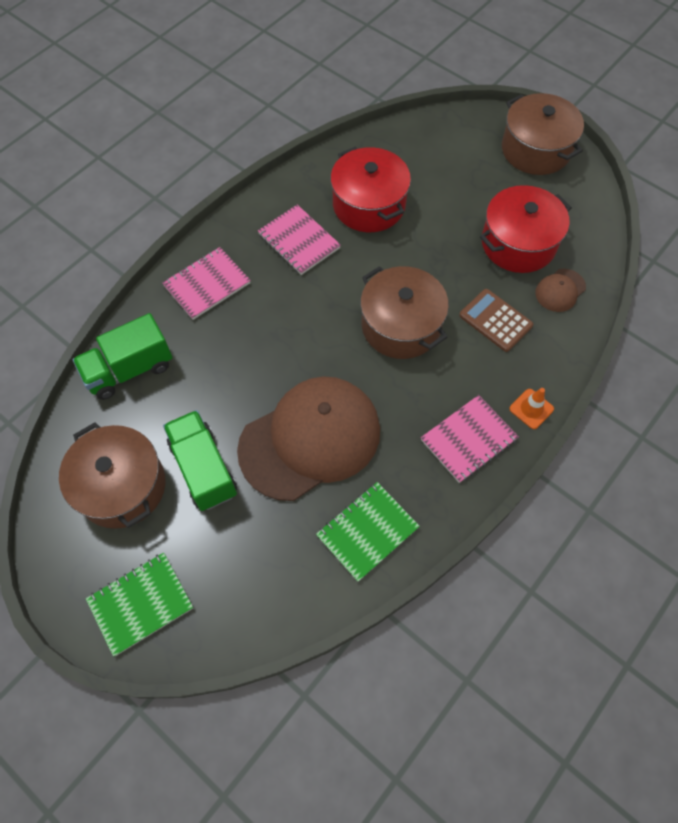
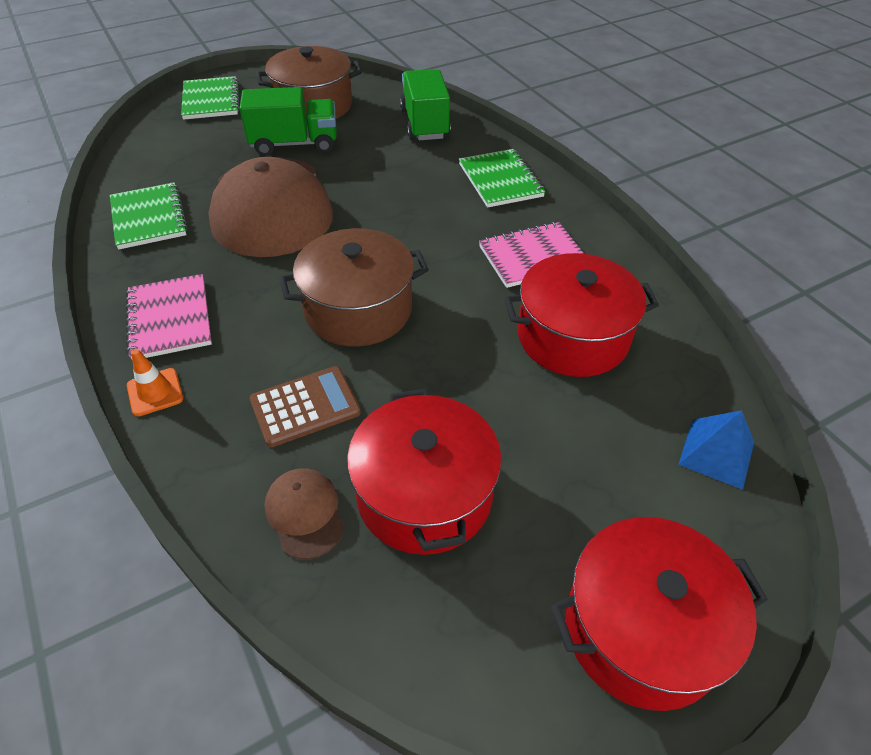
camera: 110 degrees right, 15 degrees down
pink notebook [162,247,251,320] -> green notebook [459,149,545,208]
brown pot [502,93,584,175] -> red pot [551,517,768,711]
none -> blue pyramid [678,410,754,490]

